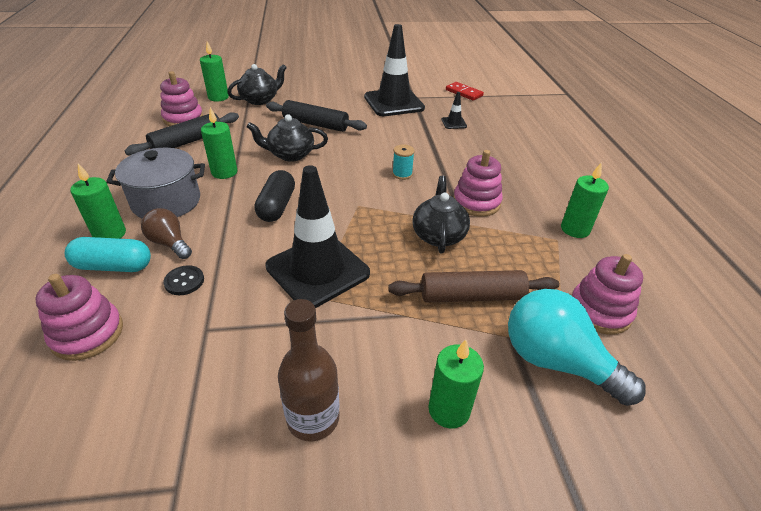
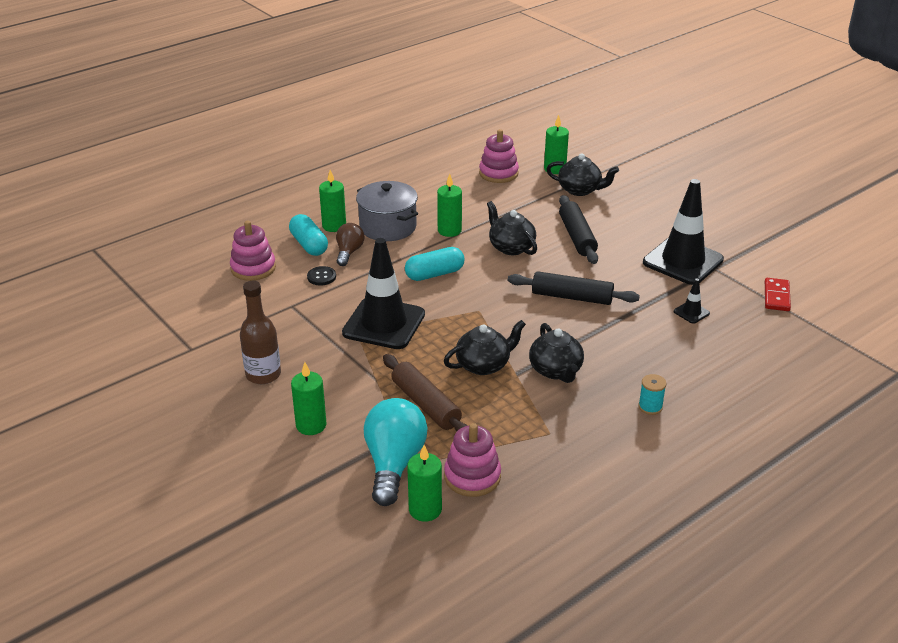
camera: 60 degrees right, 5 degrees down
black rolling pin [124,112,239,155] -> black rolling pin moved to [508,271,640,305]
black capsule [254,170,295,222] -> turquoise capsule [405,247,464,281]
turquoise spool [392,145,415,180] -> turquoise spool moved to [638,374,666,415]
pink stacking toy [453,150,503,217] -> black teapot [529,323,584,383]
green candle [561,162,609,238] -> green candle moved to [407,445,442,522]

